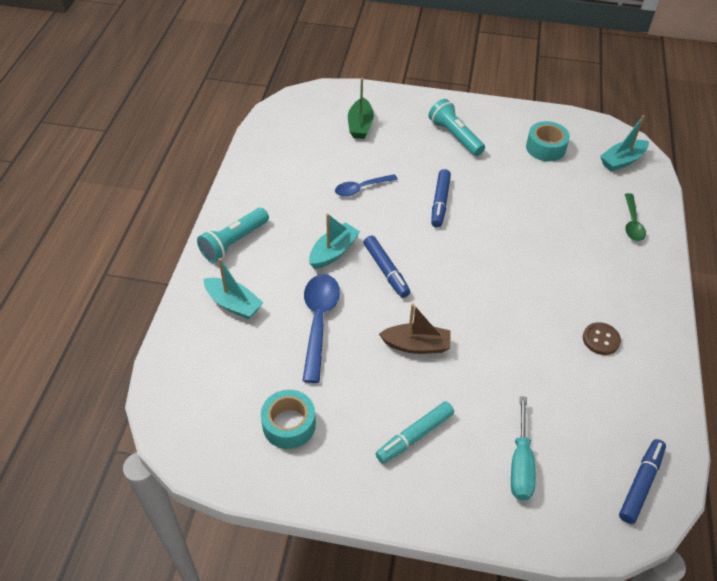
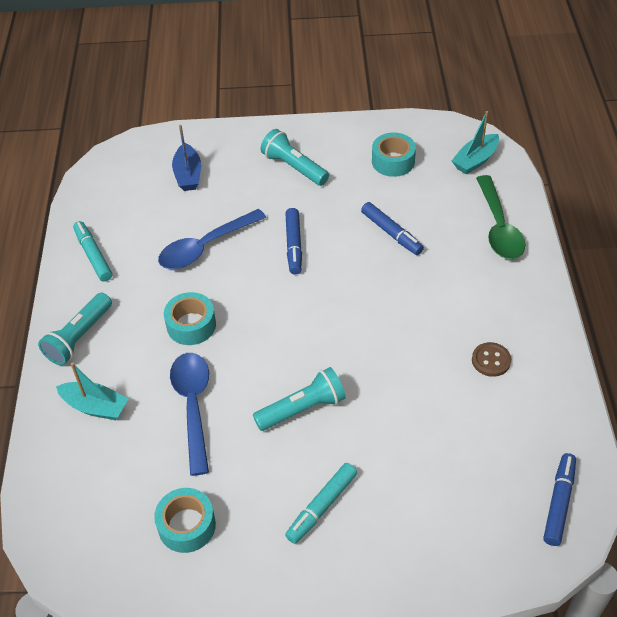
camera: 10 degrees left, 0 degrees up
turquoise boat [309,213,360,269] -> turquoise tape [164,292,216,345]
blue spoon [335,174,398,197] -> blue spoon [158,209,266,269], size x1.65
green boat [348,78,374,139] -> blue boat [172,125,201,191]
blue marker [364,235,410,298] -> blue marker moved to [361,202,424,255]
brown boat [379,304,450,354] -> turquoise flashlight [253,367,346,431]
turquoise screwdriver [511,396,536,500] -> none
green spoon [625,193,646,241] -> green spoon [476,175,525,259], size x1.65
none -> turquoise marker [73,221,112,282]

